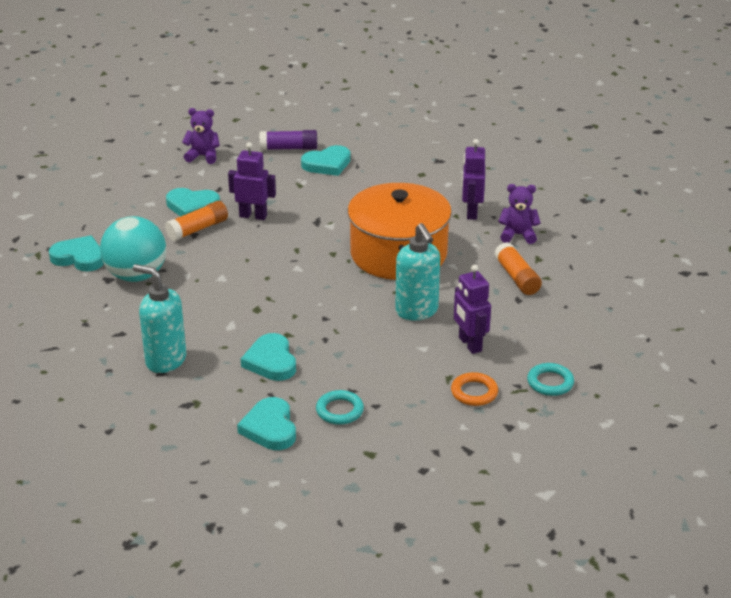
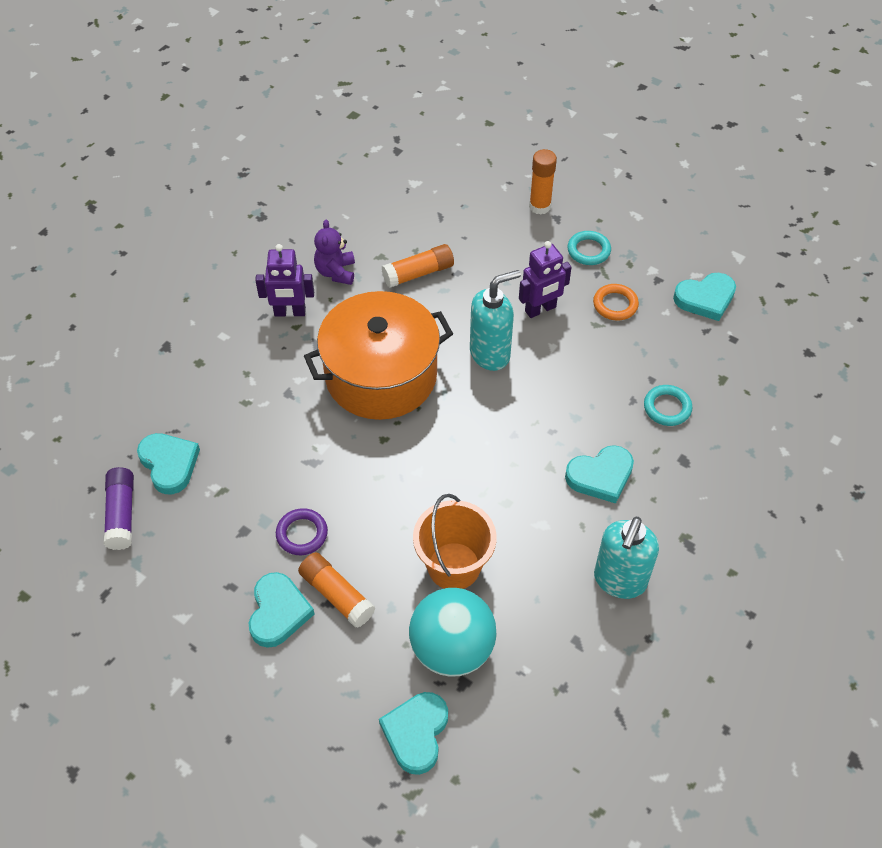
camera: 95 degrees left, 20 degrees up
purple teddy bear [182,108,220,164] -> none
purple robot [228,142,276,220] -> purple ring [276,508,328,555]
turquoise heart [237,397,296,450] -> turquoise heart moved to [673,273,736,321]
none -> orange bucket [413,494,497,589]
none -> orange glue stick [529,149,557,215]

